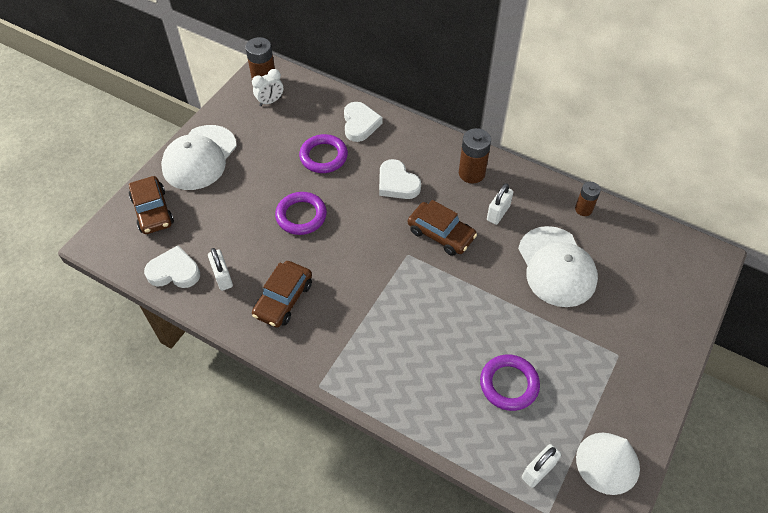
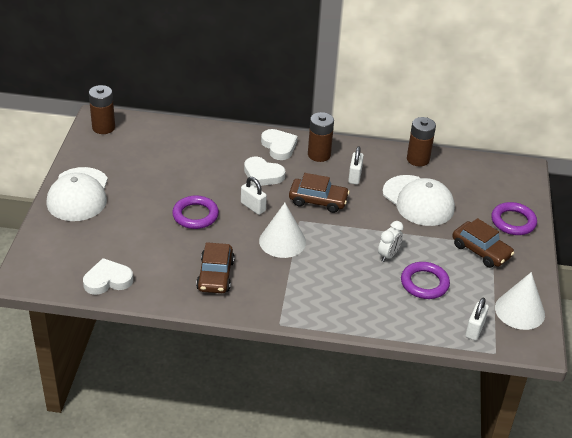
camera: 25 degrees left, 15 degrees down
brown car [129,176,174,234] -> brown car moved to [452,218,514,268]
white padlock [208,248,233,291] -> white padlock moved to [241,177,267,215]
white clock [252,69,283,106] -> white clock moved to [378,221,404,262]
purple ring [299,134,348,173] -> purple ring moved to [491,202,537,235]
white heart [344,102,383,142] -> white heart moved to [261,129,298,160]
brown battery [575,182,601,216] -> brown battery [407,117,436,166], size x1.58
none -> white cone [259,203,306,258]

